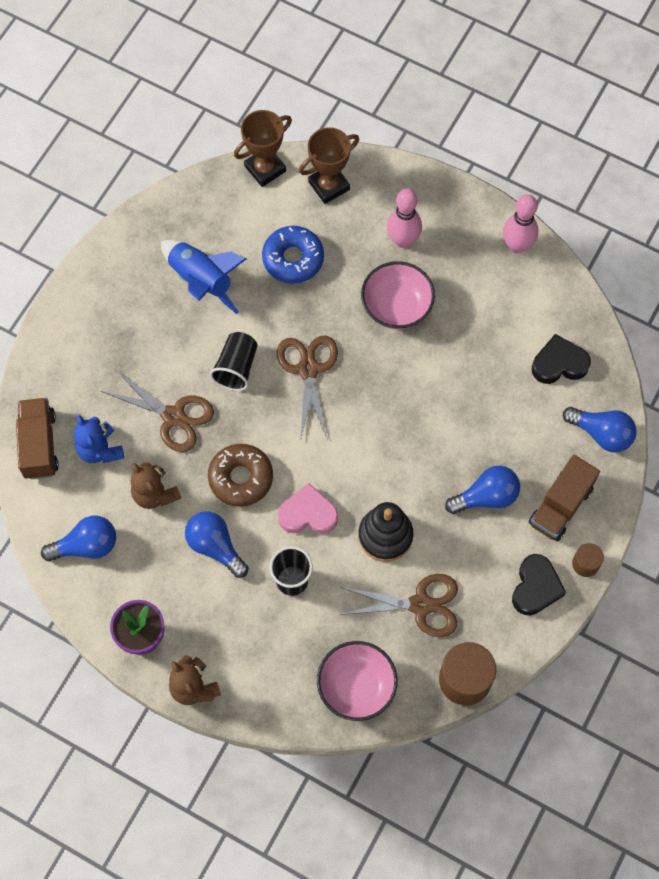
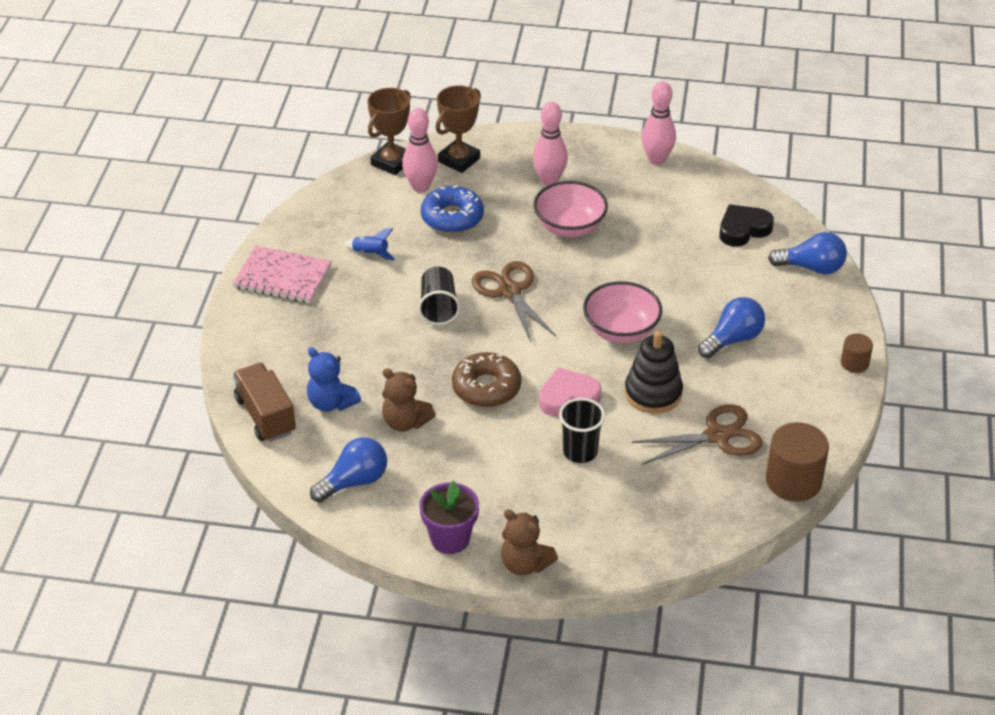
camera: 20 degrees left, 25 degrees down
brown scissors [101,370,214,452] -> none
blue rocket [161,240,246,314] -> blue rocket [344,228,395,260], size x0.49
blue light bulb [185,511,249,578] -> none
pink bowl [317,641,398,721] -> pink bowl moved to [583,281,662,343]
black heart [512,554,566,616] -> none
brown truck [528,455,600,541] -> none
none -> pink notebook [233,246,331,303]
none -> pink bowling pin [402,108,438,192]

